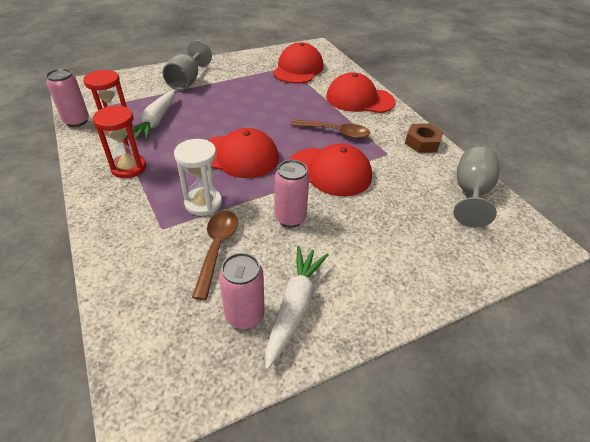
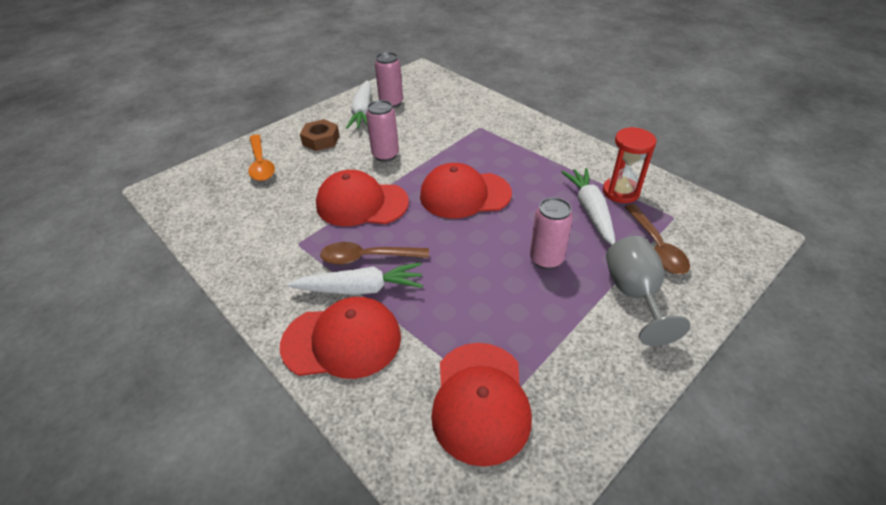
camera: 165 degrees right, 0 degrees up
pink can [46,69,89,127] -> pink can moved to [530,197,573,269]
red hourglass [93,105,146,178] -> none
white hourglass [174,139,222,216] -> none
brown spoon [192,211,238,300] -> brown spoon moved to [625,204,690,274]
brown nut [405,123,444,153] -> brown nut moved to [300,119,340,151]
grey goblet [454,147,500,228] -> none
none -> orange spoon [248,135,275,181]
none -> white carrot [287,263,423,295]

